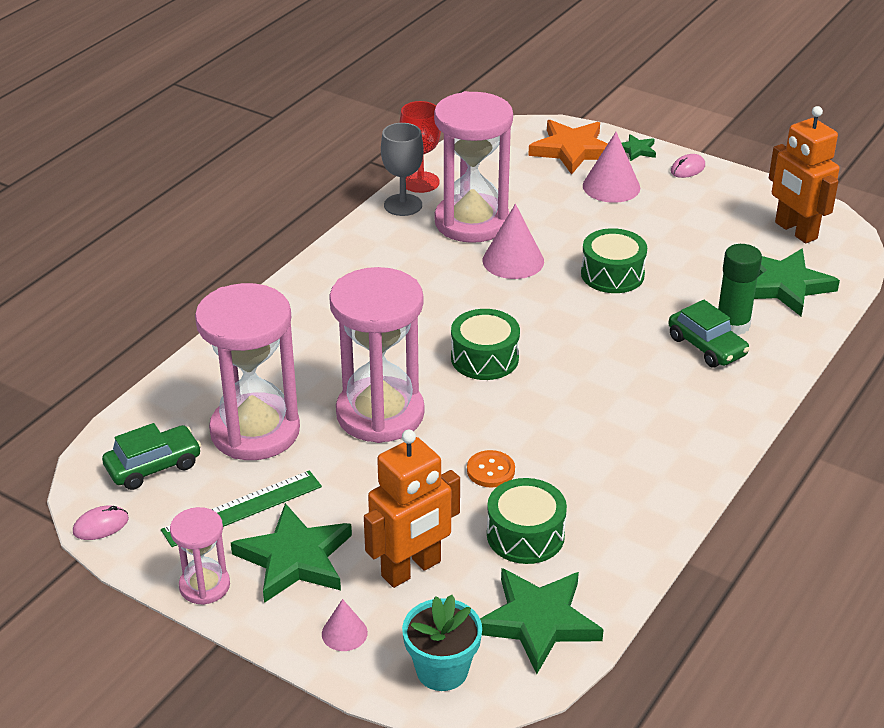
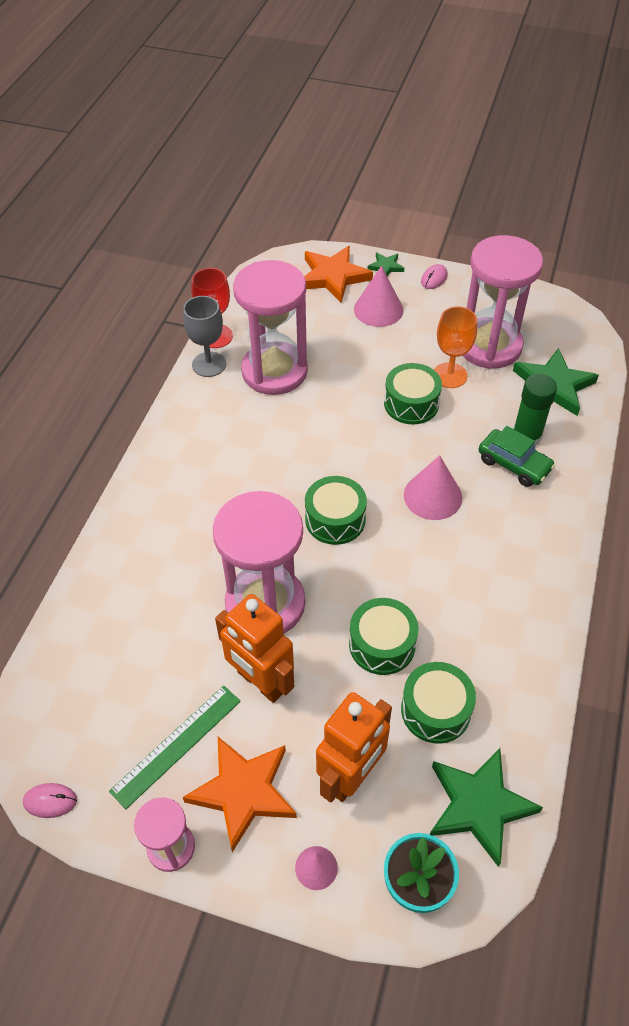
camera: 15 degrees left, 15 degrees up
pink mouse [73,506,129,540] -> pink mouse turned 45 degrees clockwise [23,783,77,818]
green car [102,423,201,490] -> none
pink hourglass [195,283,300,460] -> pink hourglass moved to [462,235,543,369]
green star [231,503,352,603] -> orange star [182,737,297,852]
orange button [467,450,515,488] -> green drum [349,598,419,675]
pink cone [483,204,544,279] -> pink cone moved to [404,455,462,520]
orange robot [769,106,840,243] -> orange robot moved to [215,594,294,703]
none -> orange goblet [434,306,477,388]

